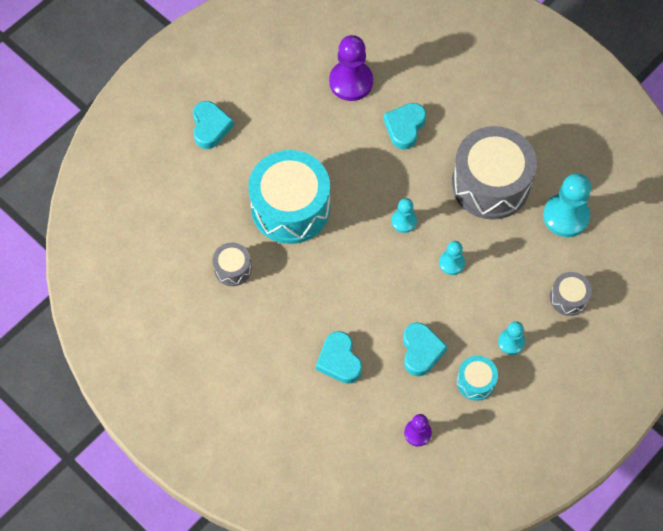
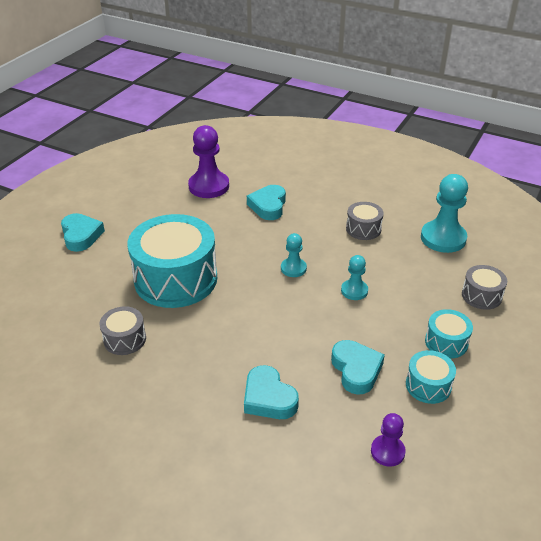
camera: 15 degrees left, 25 degrees down
grey drum [452,126,537,220] -> grey drum [346,202,384,240], size x0.46
turquoise pawn [498,321,525,355] -> turquoise drum [425,309,473,358]

